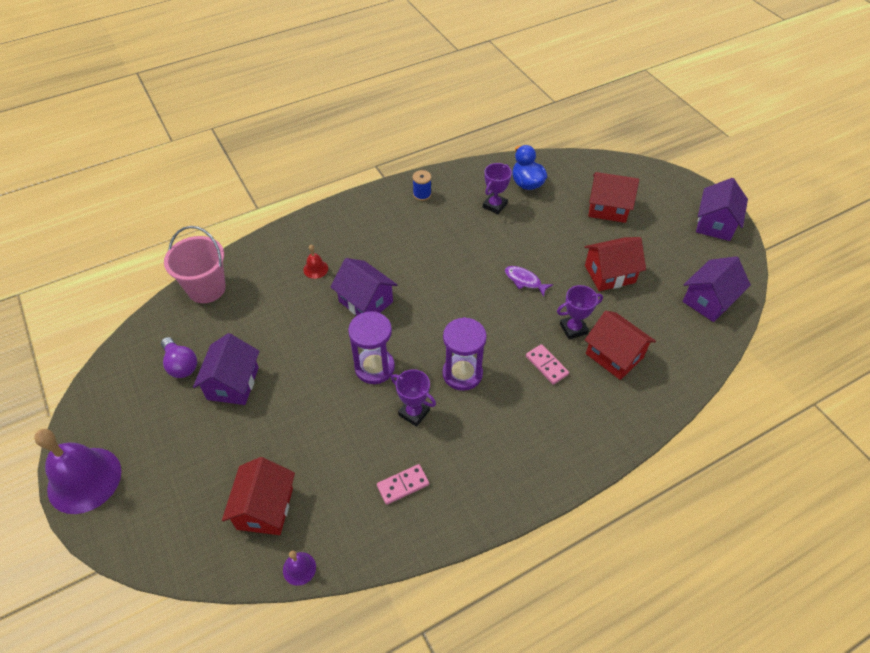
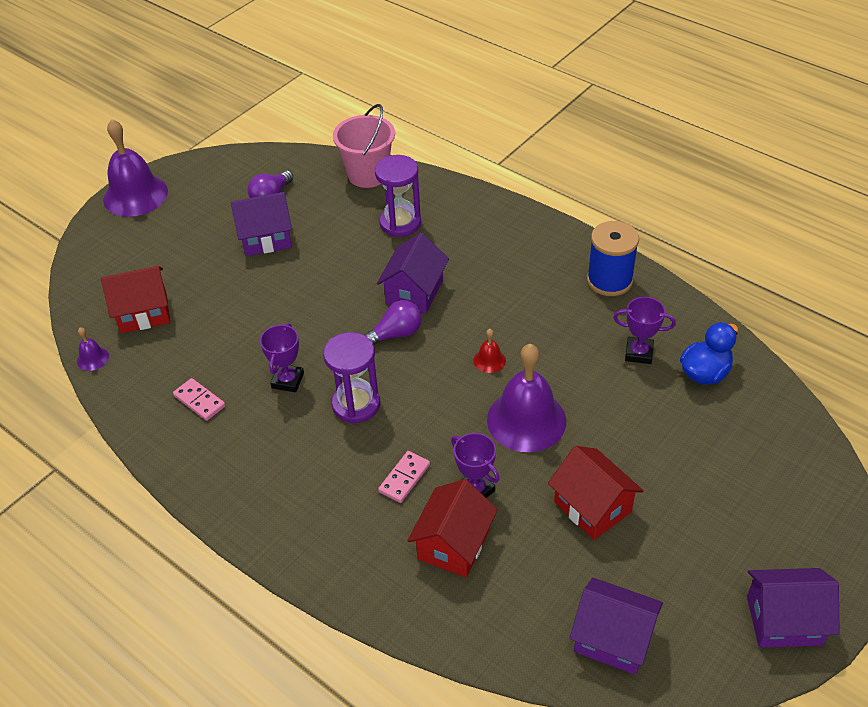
camera: 70 degrees right, 5 degrees down
red bell [303,245,328,279] -> red bell moved to [473,329,506,373]
purple hourglass [348,311,395,384] -> purple hourglass moved to [375,155,421,237]
blue spool [412,170,431,201] -> blue spool [587,221,639,296], size x1.85
purple fish [505,266,553,297] -> purple bell [487,344,566,452]
red house [588,172,639,223] -> none
none -> purple light bulb [365,300,422,345]

